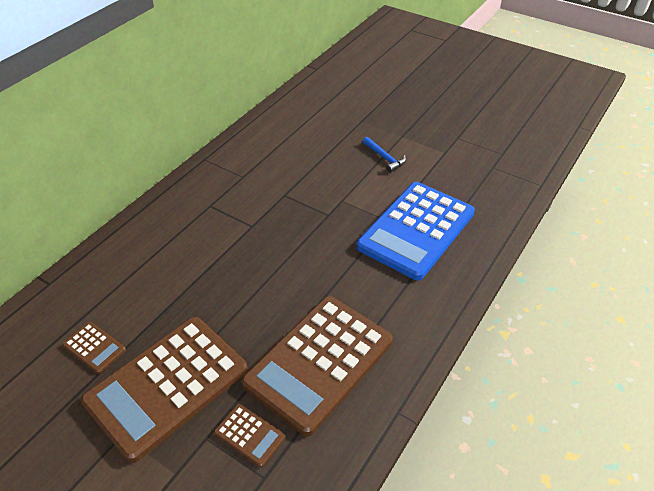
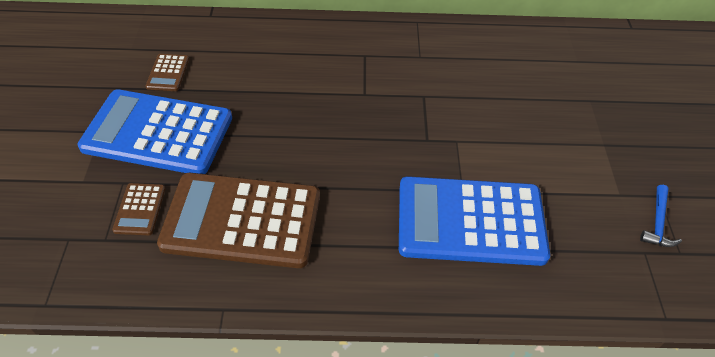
camera: 55 degrees right, 5 degrees up
brown calculator [81,317,248,463] -> blue calculator [77,89,232,174]
blue hammer [363,137,406,172] -> blue hammer moved to [640,185,682,247]

